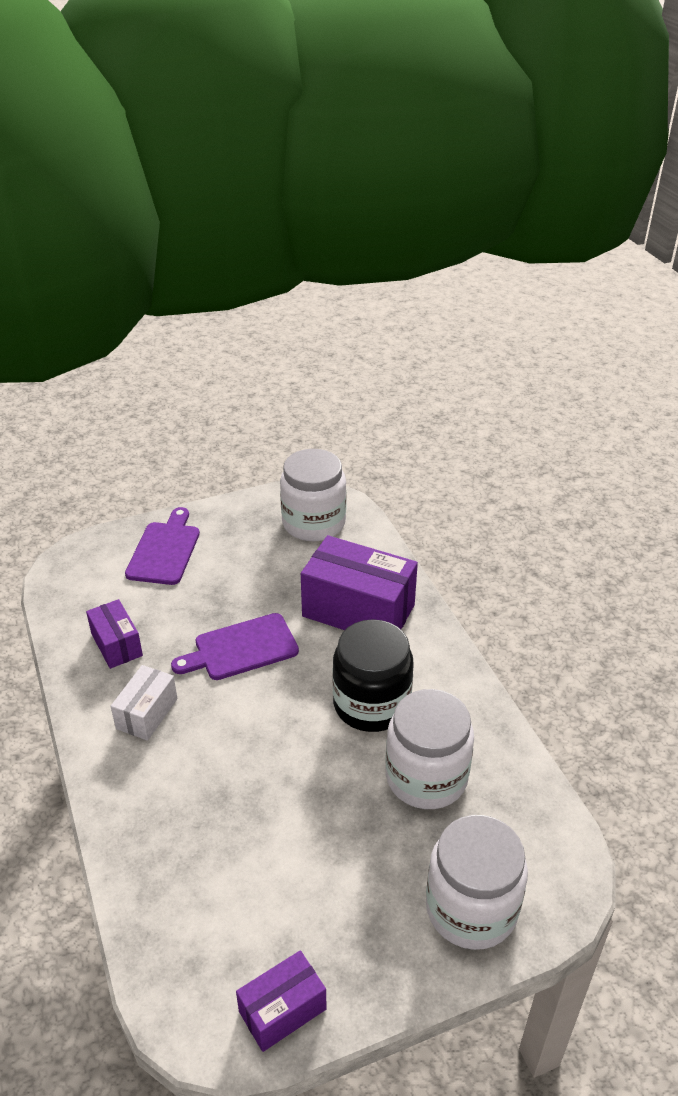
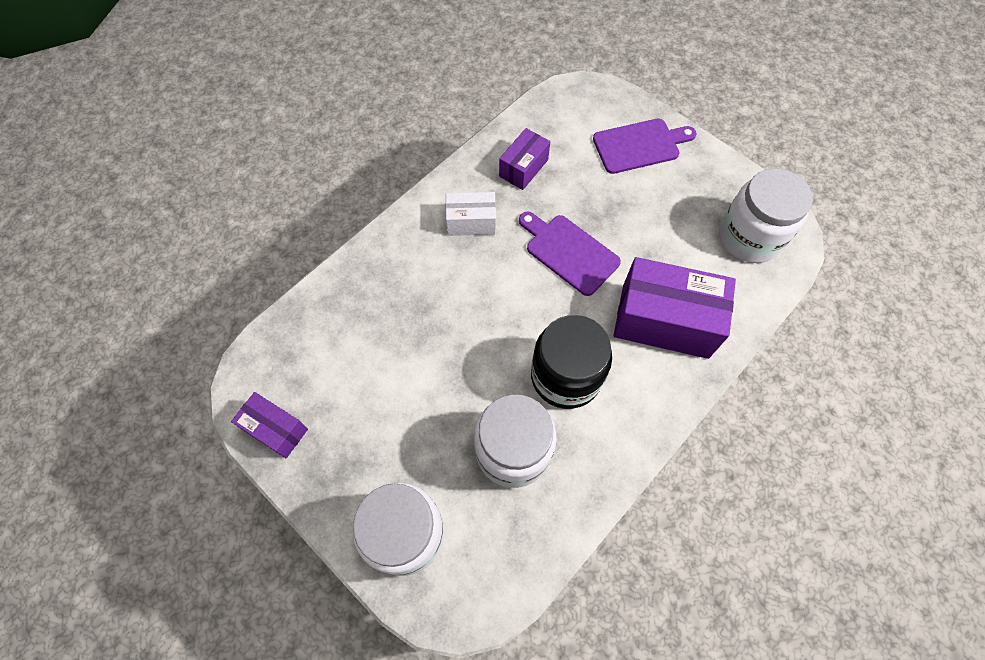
camera: 65 degrees right, 25 degrees up
purple box [301,535,418,630] -> purple box turned 75 degrees counterclockwise [614,257,736,359]

